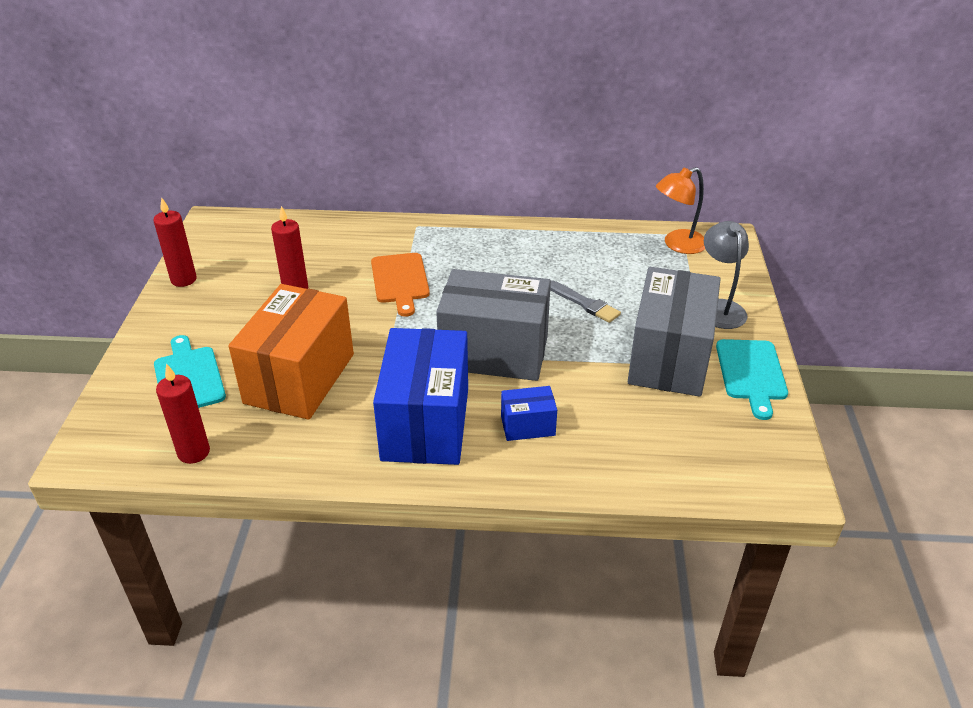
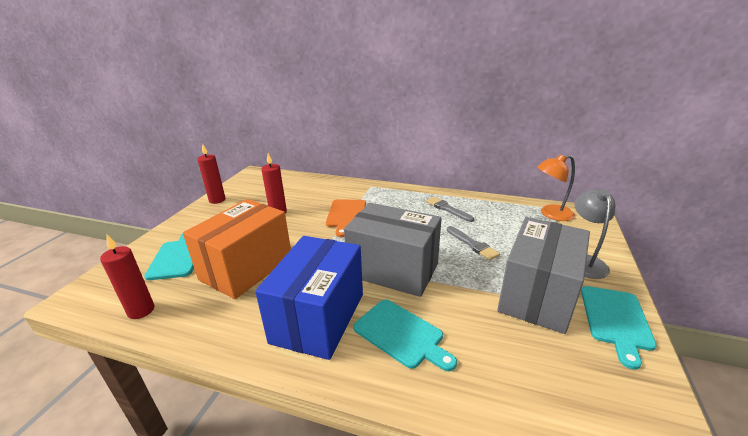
camera: 15 degrees right, 10 degrees down
blue box [501,386,557,441] -> turquoise cutting board [353,300,457,371]
none -> grey brush [426,197,474,222]

